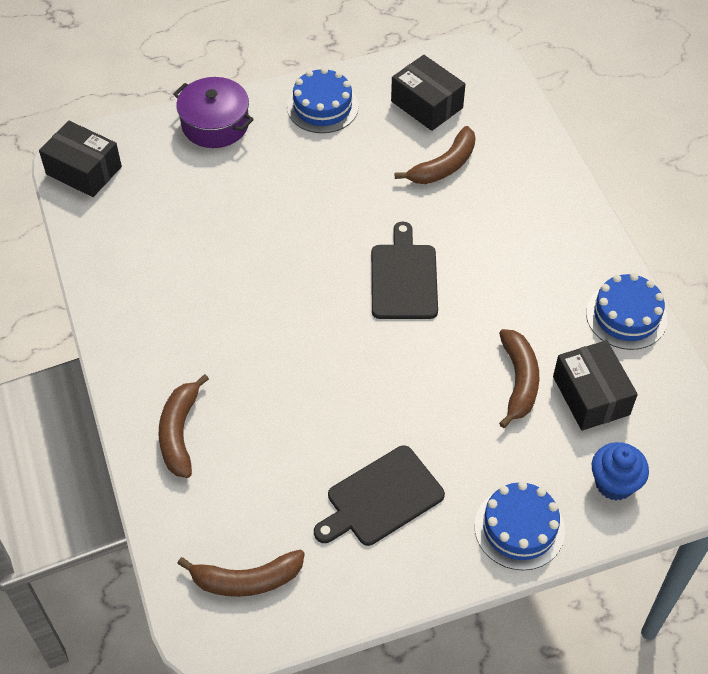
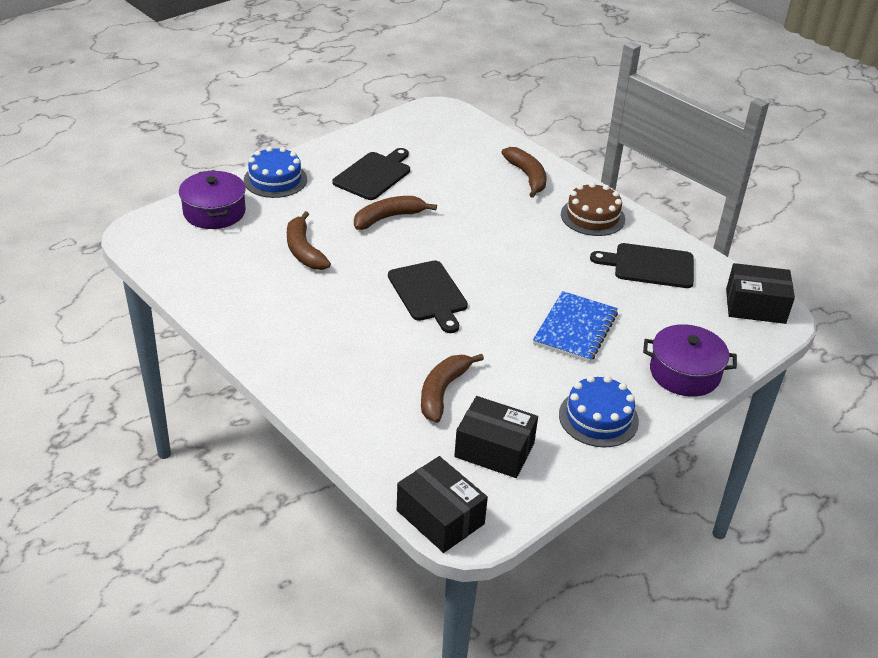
camera: 155 degrees right, 15 degrees down
brown banana [177,549,305,597] -> brown banana moved to [354,196,437,230]
black box [553,340,638,431] -> black box moved to [397,456,488,553]
blue cake [586,273,668,350] -> none
blue cupcake [592,442,649,500] -> purple pot [179,170,246,229]
none -> blue notebook [533,291,618,363]
none -> brown cake [561,182,625,236]
none -> black cutting board [590,243,694,288]

